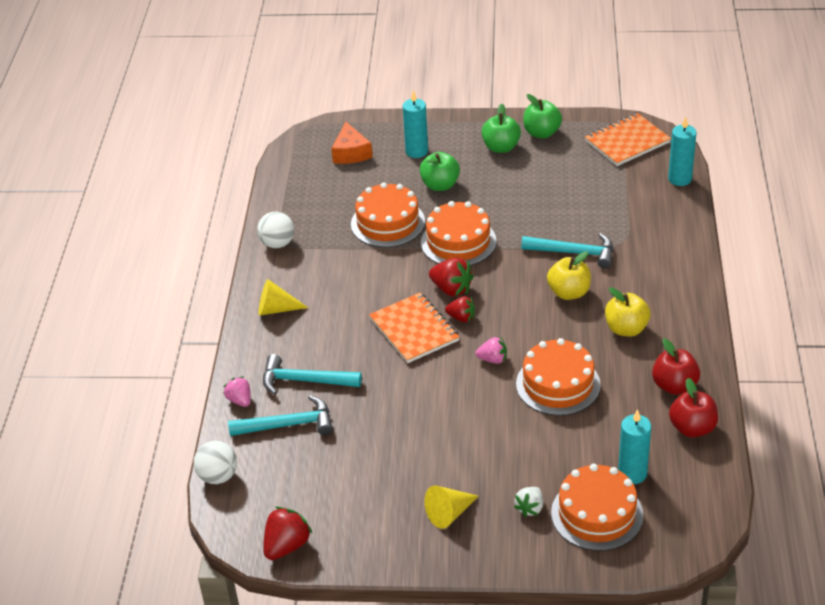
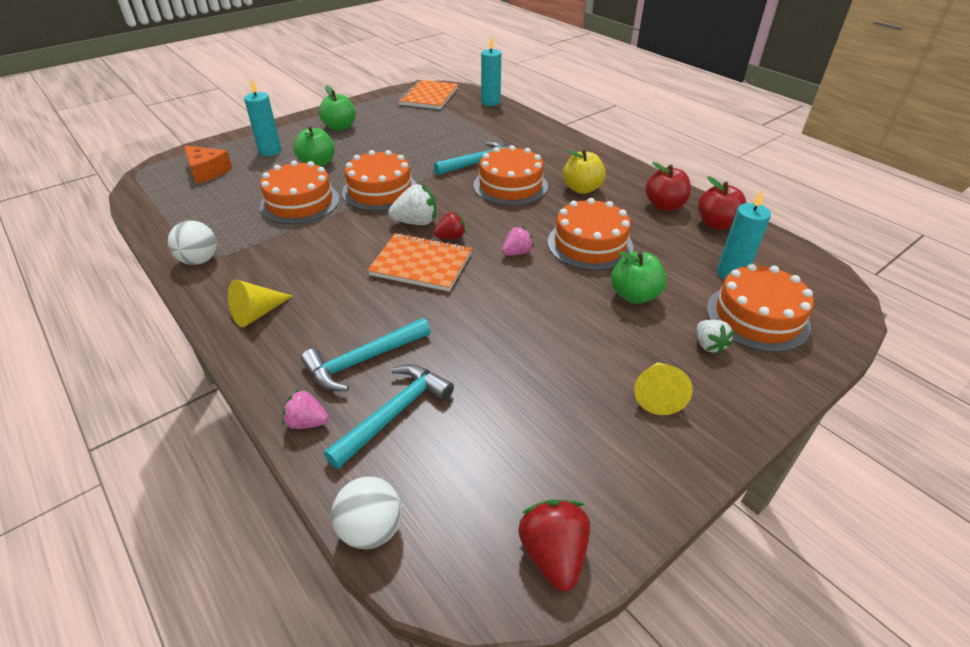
camera: 45 degrees left, 0 degrees up
red strawberry [429,257,474,297] -> white strawberry [388,184,436,225]
green apple [523,94,562,138] -> green apple moved to [611,251,667,304]
yellow apple [547,251,591,300] -> orange cake [473,145,548,206]

